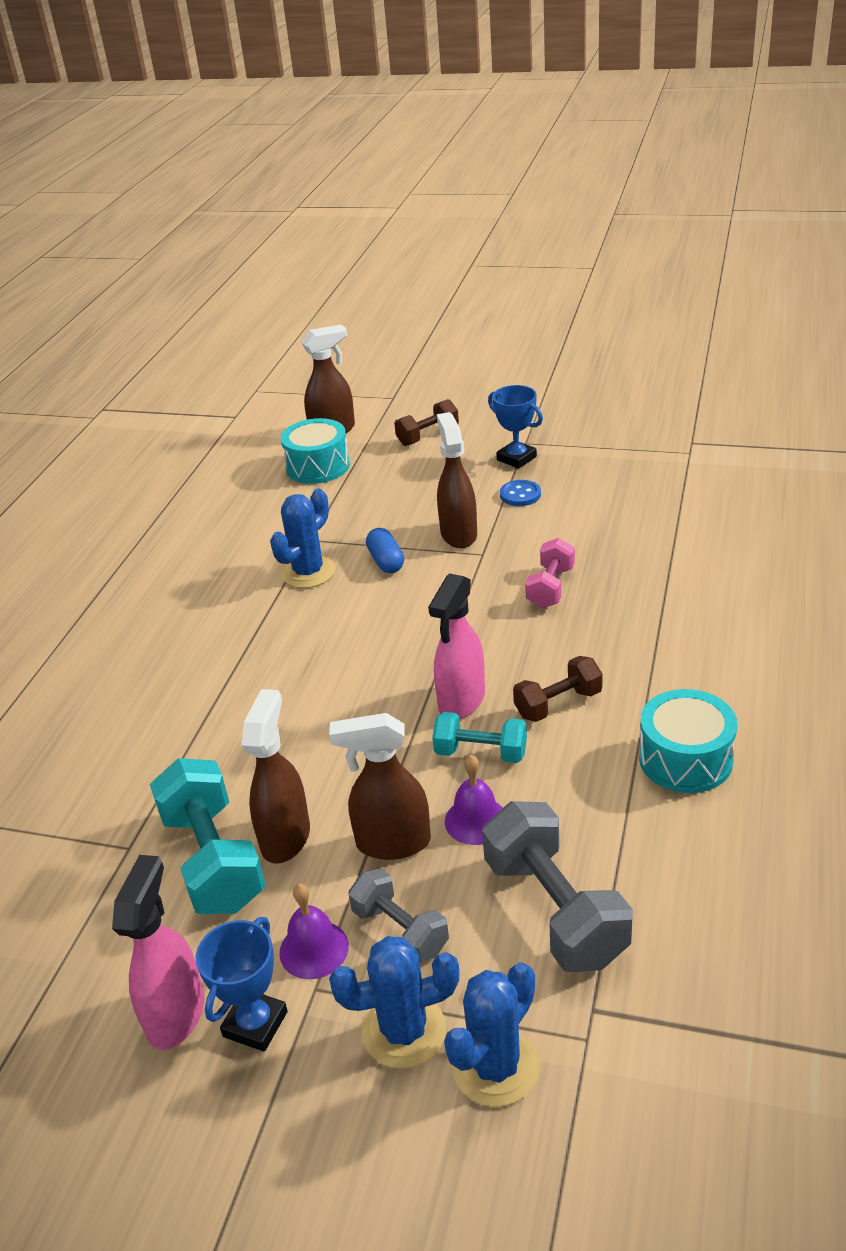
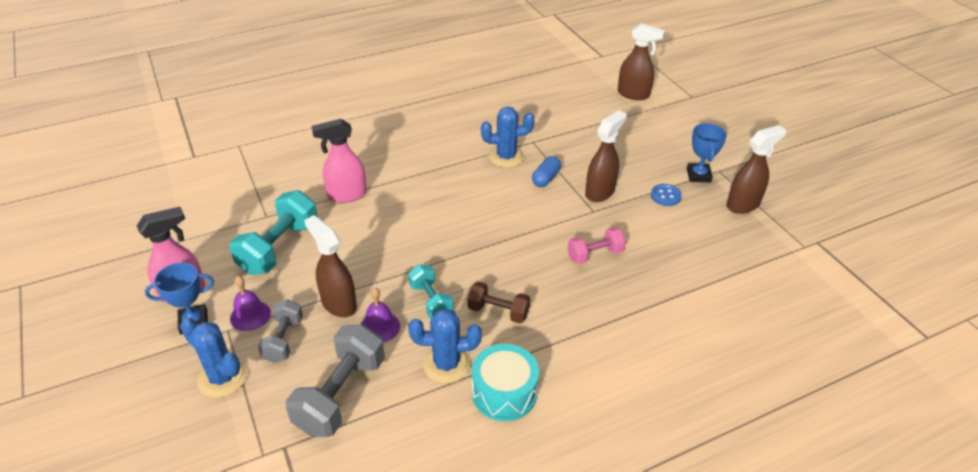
camera: 45 degrees right, 5 degrees up
brown spray bottle [242,689,310,864] -> brown spray bottle moved to [727,125,786,214]
turquoise drum [281,418,350,484] -> none
brown dumbbell [394,399,459,446] -> none
pink spray bottle [428,573,485,719] -> pink spray bottle moved to [311,119,366,203]
blue cactus [444,963,540,1107] -> blue cactus moved to [408,308,482,383]

